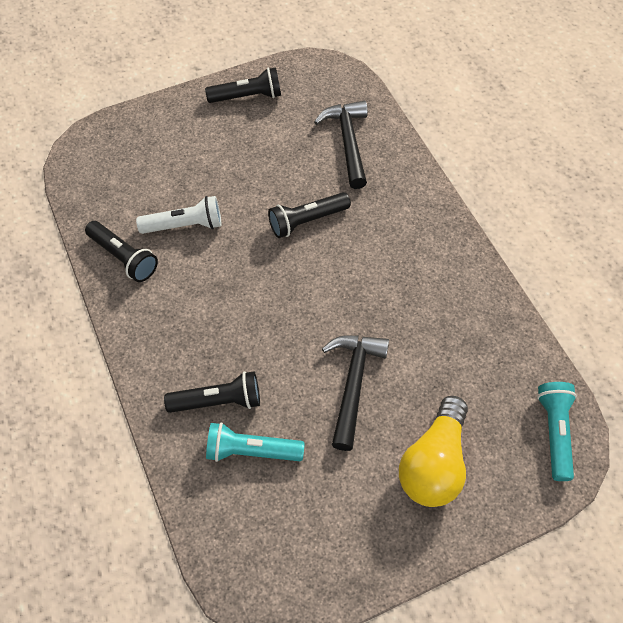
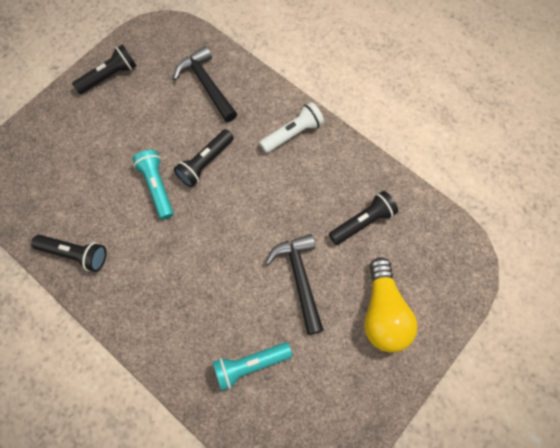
camera: 25 degrees left, 10 degrees up
white flashlight [136,196,222,234] -> white flashlight moved to [259,102,324,153]
black flashlight [164,371,260,413] -> black flashlight moved to [329,191,398,245]
turquoise flashlight [537,382,577,481] -> turquoise flashlight moved to [132,150,174,220]

